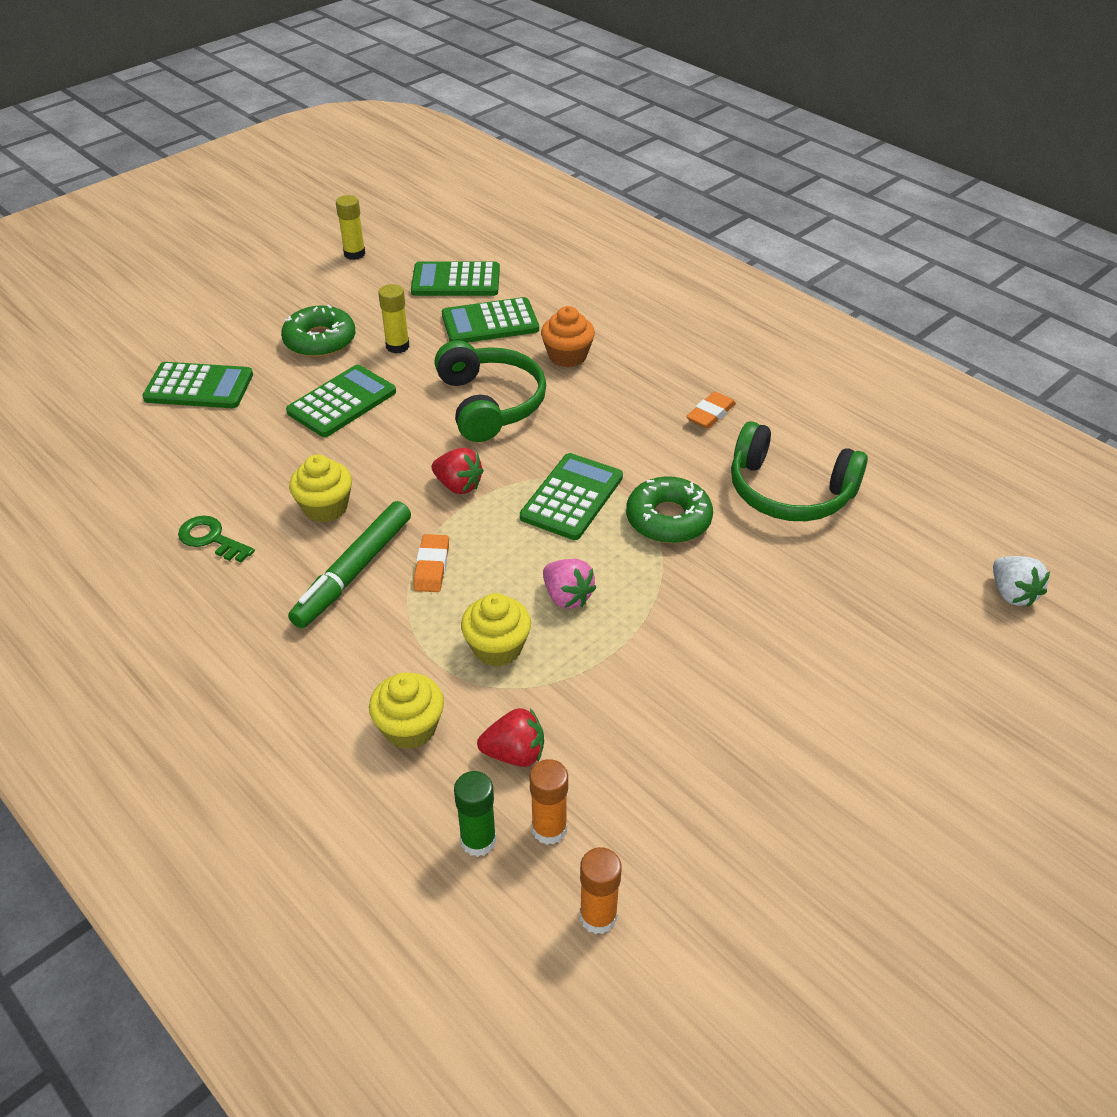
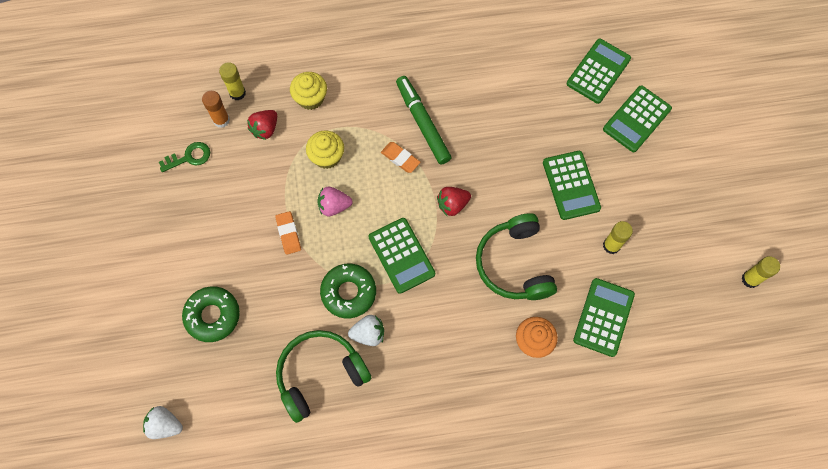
camera: 125 degrees right, 25 degrees up
green key [178,515,255,562] -> green key moved to [159,142,210,172]
green donut [281,304,355,357] -> green donut moved to [182,286,240,342]
yellow cupcake [289,454,352,522] -> none
green calculator [411,261,500,296] -> green calculator moved to [567,39,631,104]
green headphones [435,340,546,442] -> green headphones turned 60 degrees clockwise [476,213,557,300]
green glue stick [454,771,496,857] -> yellow glue stick [219,62,246,101]
orange glue stick [580,847,622,934] -> none
orange eraser [686,391,736,429] -> orange eraser moved to [275,211,301,255]
none -> white strawberry [348,315,384,346]

